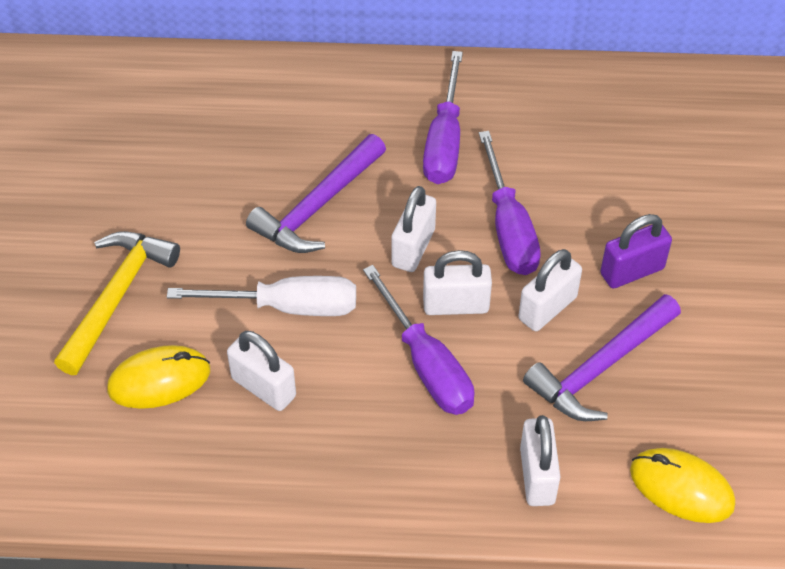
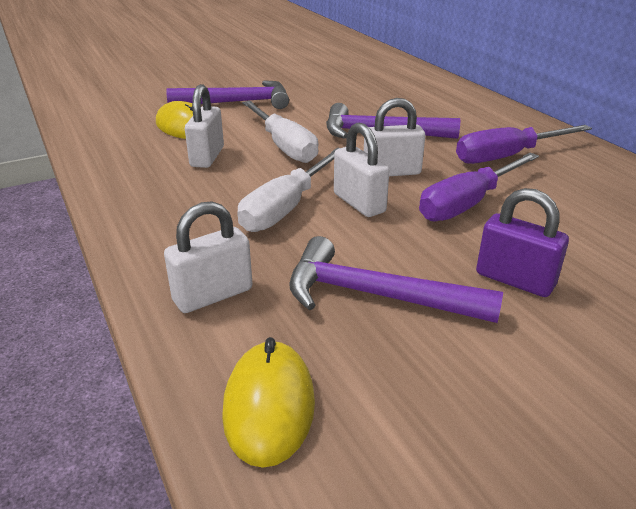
camera: 60 degrees right, 20 degrees down
yellow hammer [54,231,180,375] -> purple hammer [166,80,289,109]
purple screwdriver [363,265,475,415] -> white screwdriver [237,147,339,232]
white padlock [518,249,582,331] -> none

